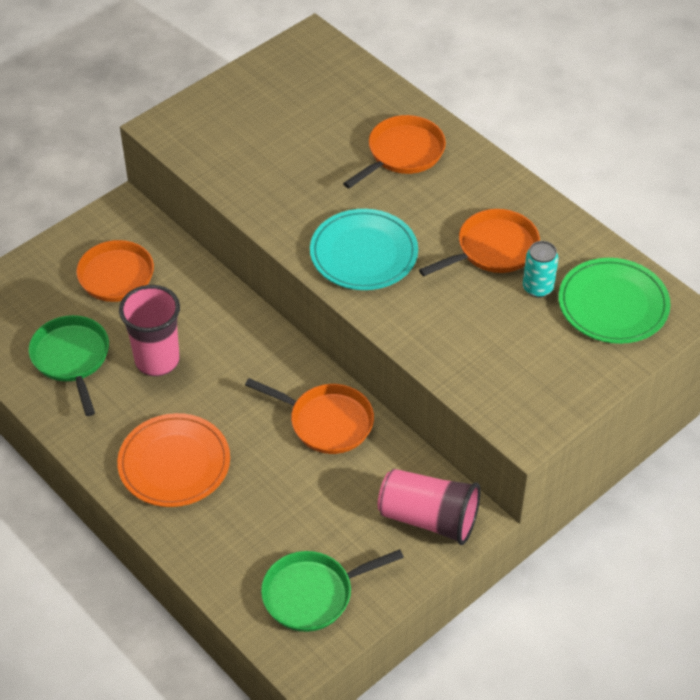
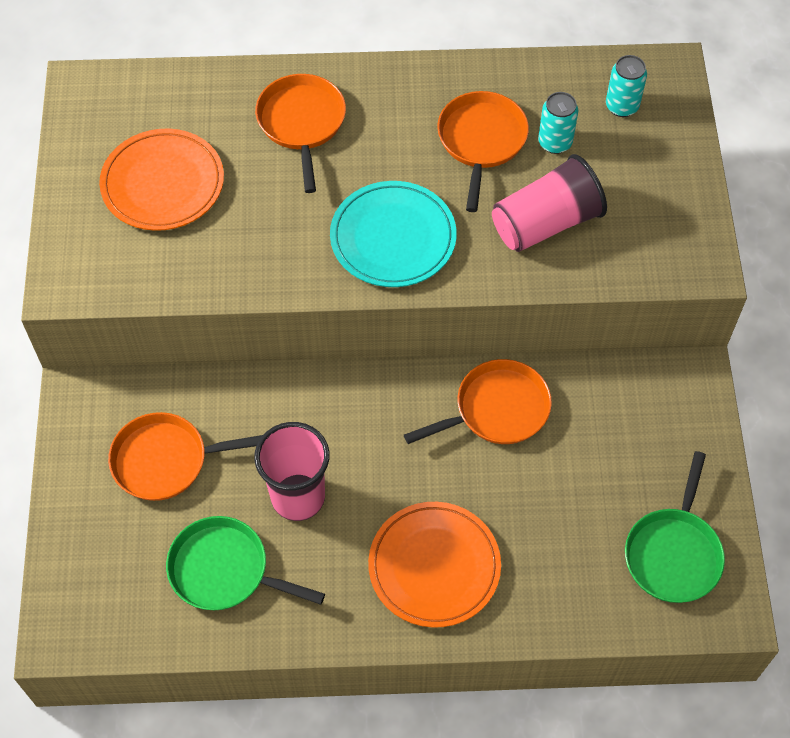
camera: 50 degrees left, 10 degrees up
pink cup [378,469,480,545] -> pink cup moved to [492,154,607,252]
green plate [558,258,671,344] -> turquoise can [606,55,647,117]
none -> orange plate [99,129,224,231]

